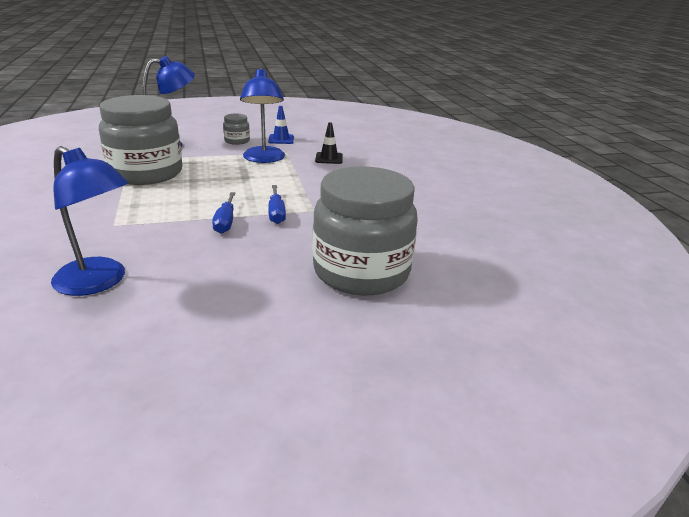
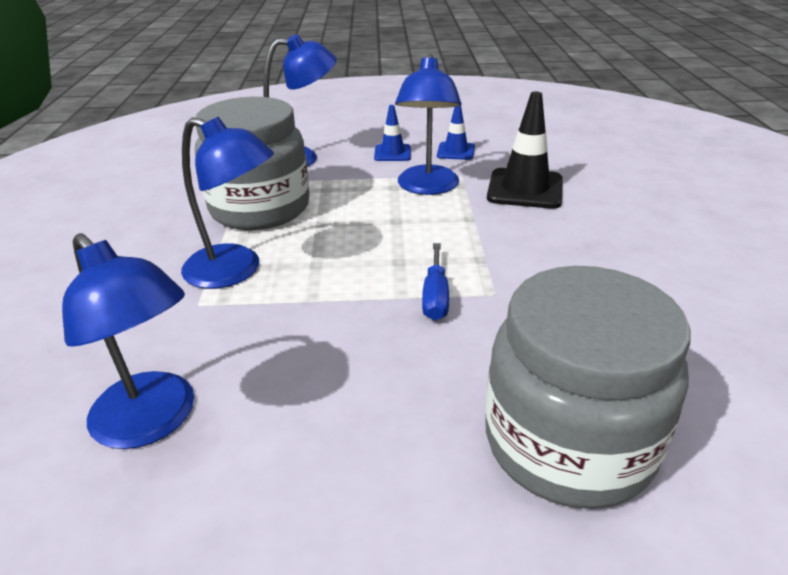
camera: 15 degrees right, 5 degrees up
blue screwdriver [212,192,236,234] -> none
grey jar [223,114,250,145] -> blue traffic cone [374,105,411,161]
black traffic cone [315,122,343,164] -> black traffic cone [487,92,563,209], size x1.76
none -> blue lamp [181,117,274,289]

